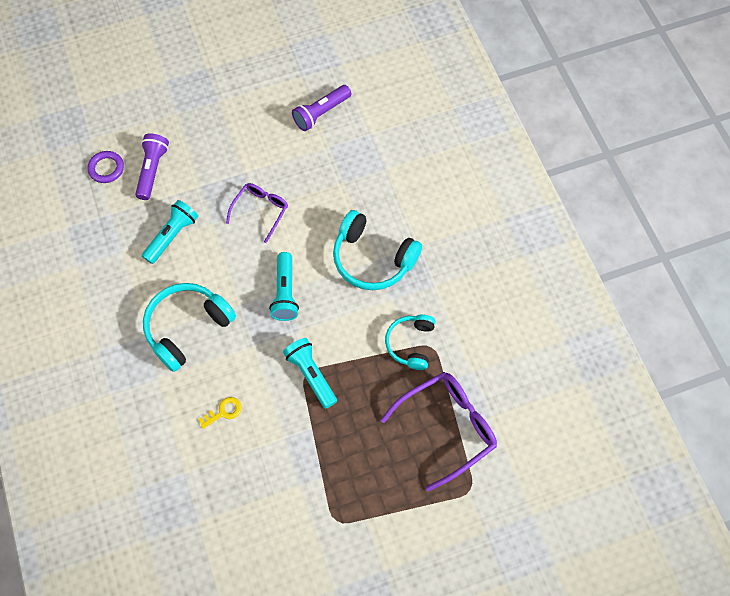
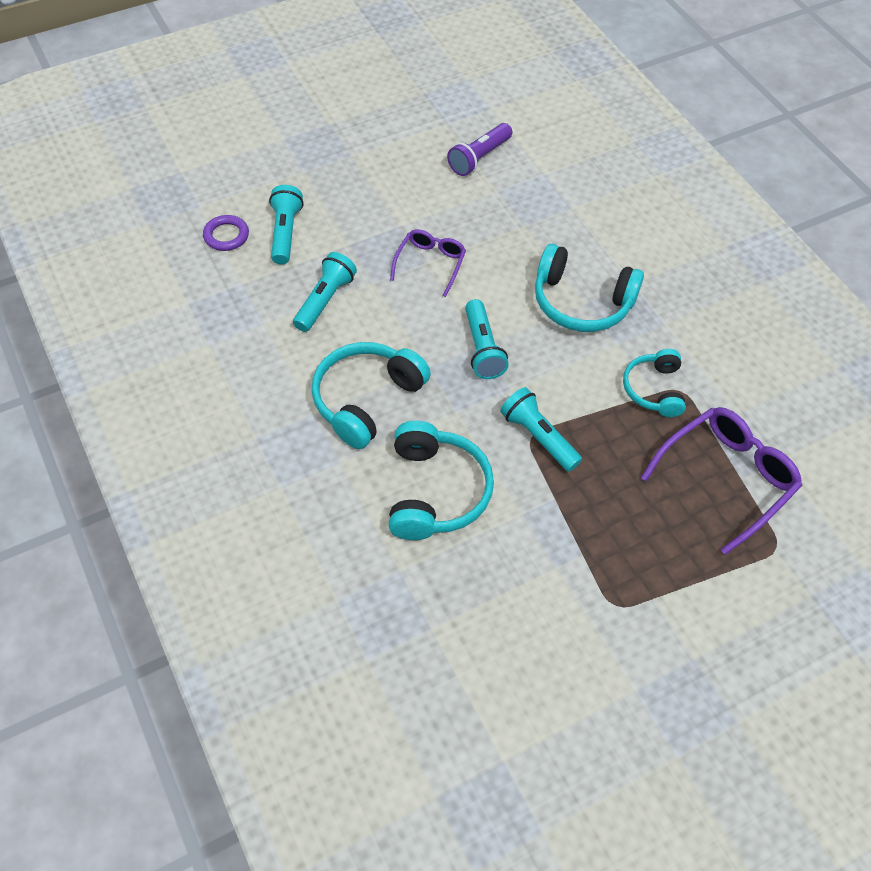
camera: 10 degrees left, 10 degrees down
purple flashlight [135,133,169,200] -> turquoise flashlight [269,185,303,265]
yellow key [198,397,242,429] -> turquoise headphones [389,421,494,540]

